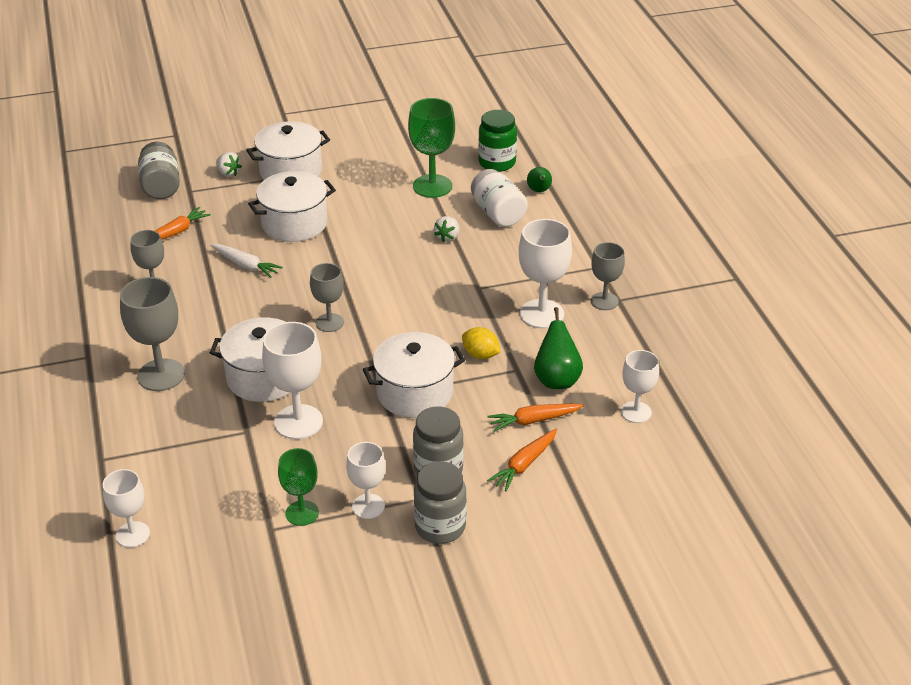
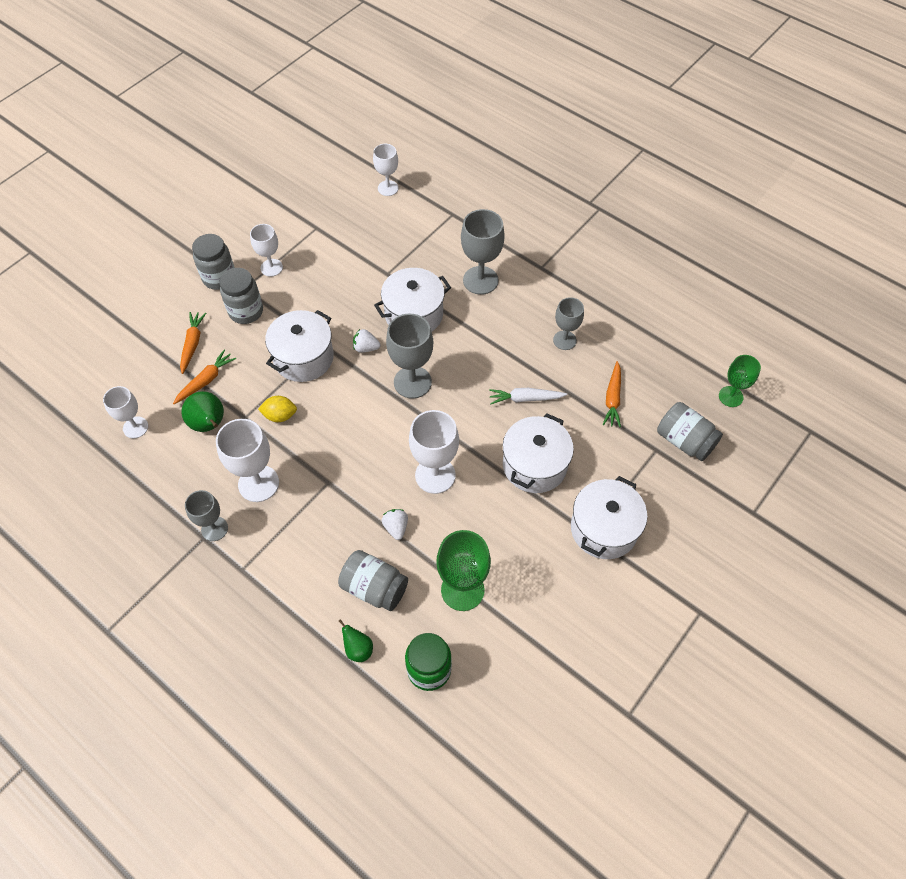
camera: 145 degrees right, 20 degrees up
white strawberry [216,152,242,177] -> white strawberry moved to [353,329,381,353]
white goblet [262,322,323,439] -> white goblet moved to [409,410,459,494]
green goblet [278,448,319,526] -> green goblet moved to [719,355,761,407]
grey goblet [310,263,344,332] -> grey goblet [386,314,433,399], size x1.58
white jar [471,169,528,227] -> grey jar [338,550,408,611]

